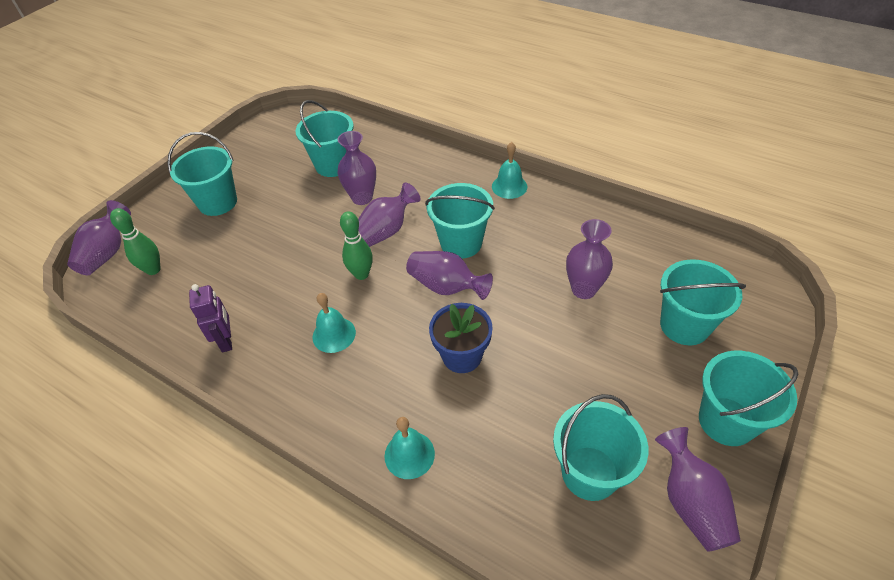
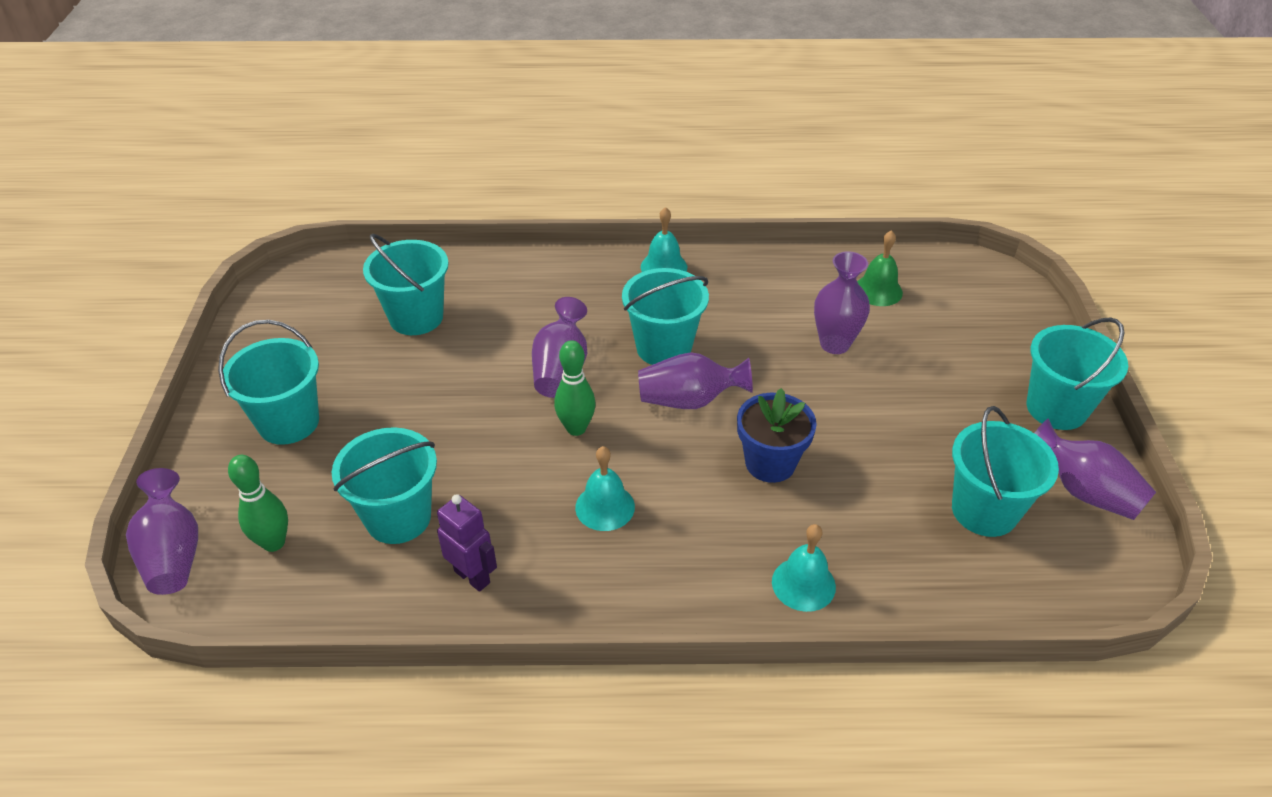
camera: 35 degrees left, 5 degrees down
purple vase [337,131,376,205] -> none
turquoise bucket [660,259,746,345] -> turquoise bucket moved to [332,427,437,544]
none -> green bell [857,230,903,306]

